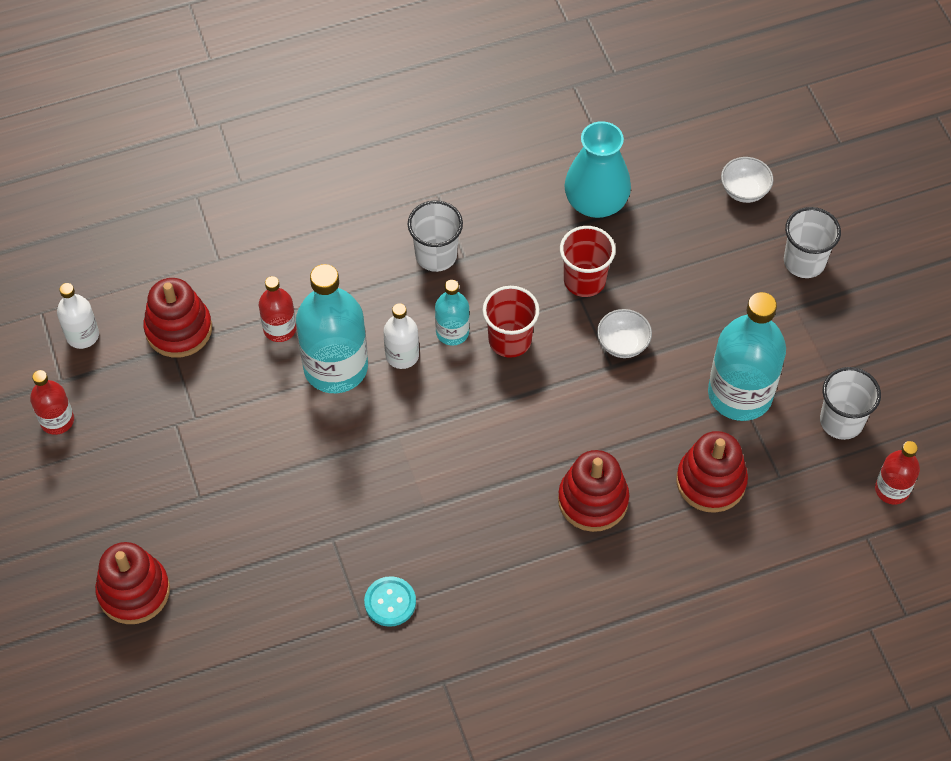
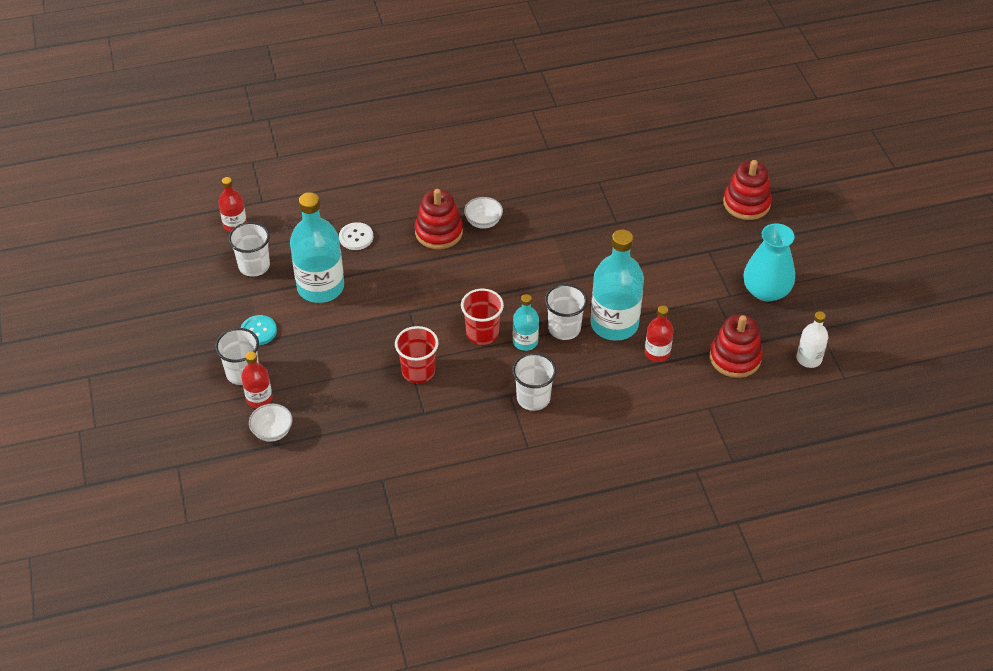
camera: 175 degrees left, 10 degrees down
red bottle [30,370,74,435] -> red bottle moved to [241,352,272,408]
turquoise button [364,576,416,627] -> turquoise button moved to [240,315,277,345]
white bottle [384,303,419,369] -> white cup [545,284,587,340]
turquoise vase [564,121,631,218] -> turquoise vase moved to [744,223,795,302]
white bowl [597,309,652,358] -> white bowl moved to [464,197,503,229]
red stacking toy [676,431,748,513] -> white button [339,222,373,250]

